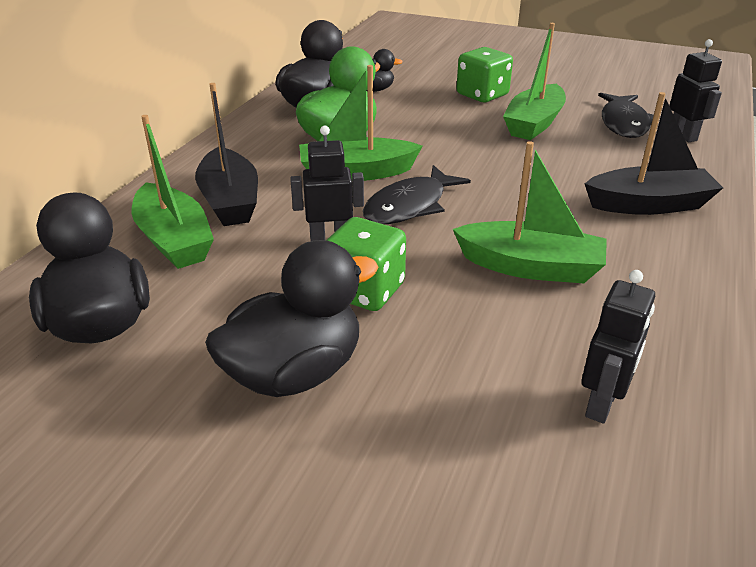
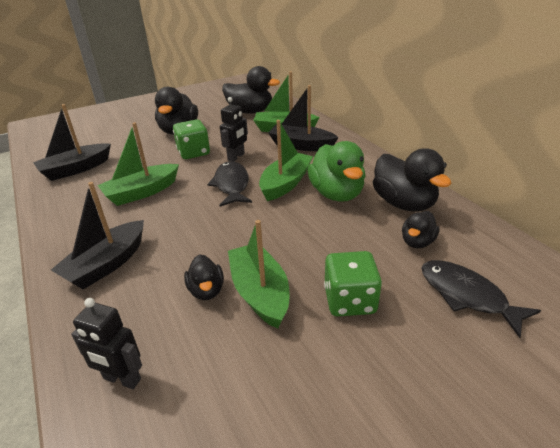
camera: 130 degrees right, 0 degrees up
black robot [581,270,655,424] -> black boat [33,104,111,181]
black fish [598,93,654,138] -> black fish moved to [421,260,541,338]
none -> black duck [184,254,224,300]

